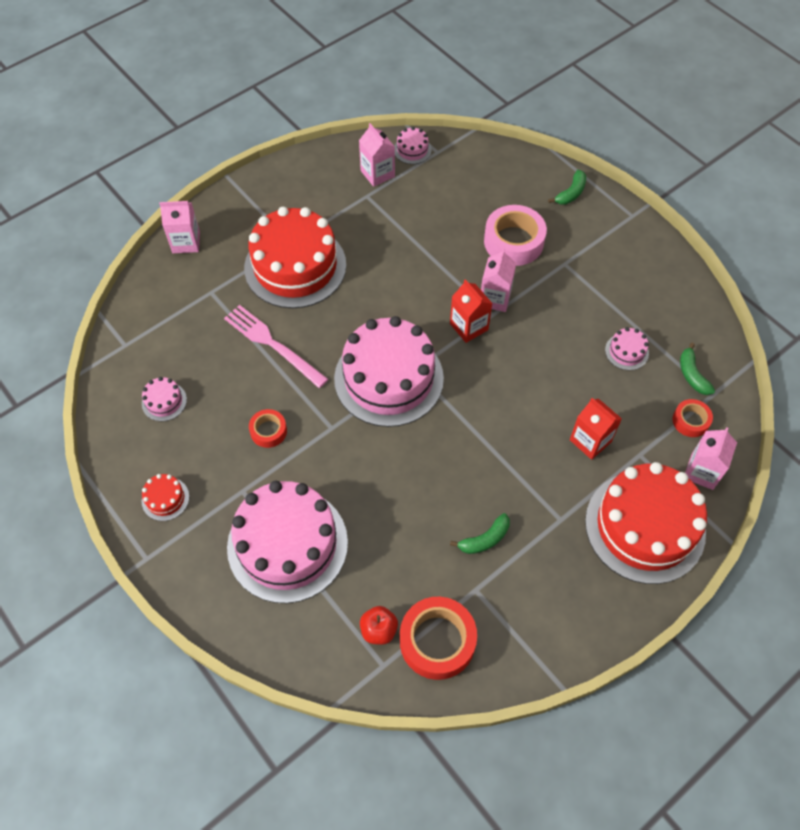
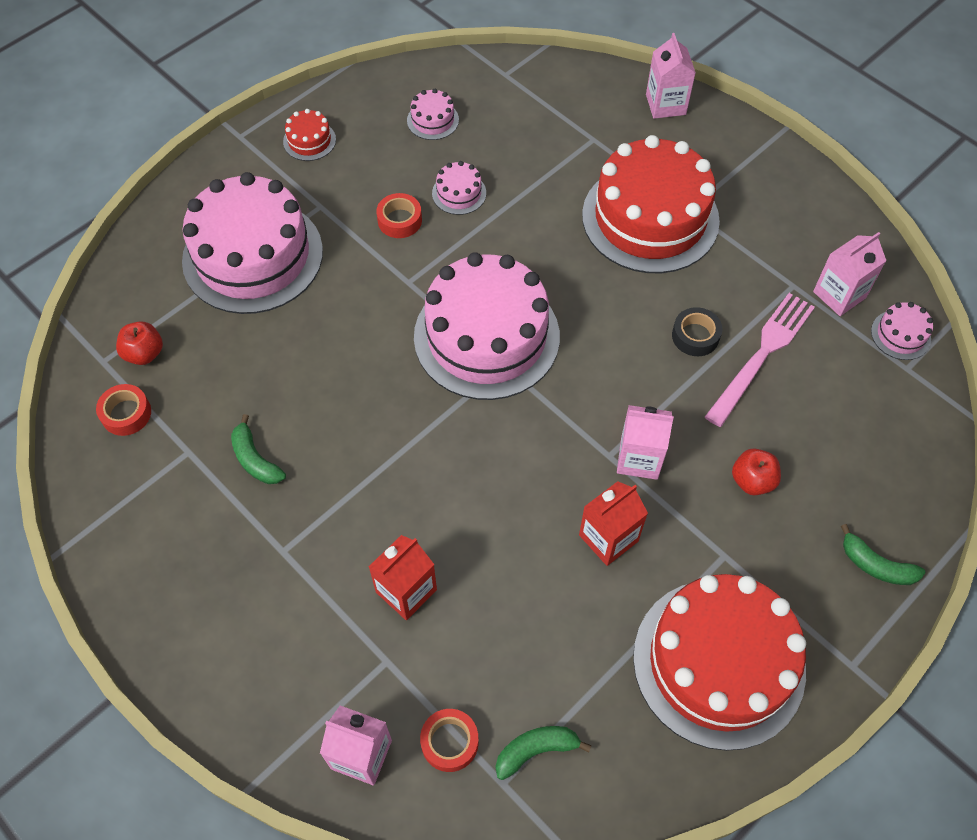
camera: 85 degrees right, 0 degrees up
pink fork [224,305,328,388] -> pink fork moved to [705,293,815,427]
red tape [400,597,477,680] -> red tape [96,384,151,436], size x0.54
red carton [450,279,493,343] -> red carton moved to [579,481,648,566]
pink tape [484,205,547,266] -> red apple [732,449,781,495]
red cake [585,462,707,584] -> red cake moved to [633,574,806,751]
pink cake [605,327,649,370] -> pink cake moved to [432,161,486,215]
none -> black tape [672,307,722,356]

